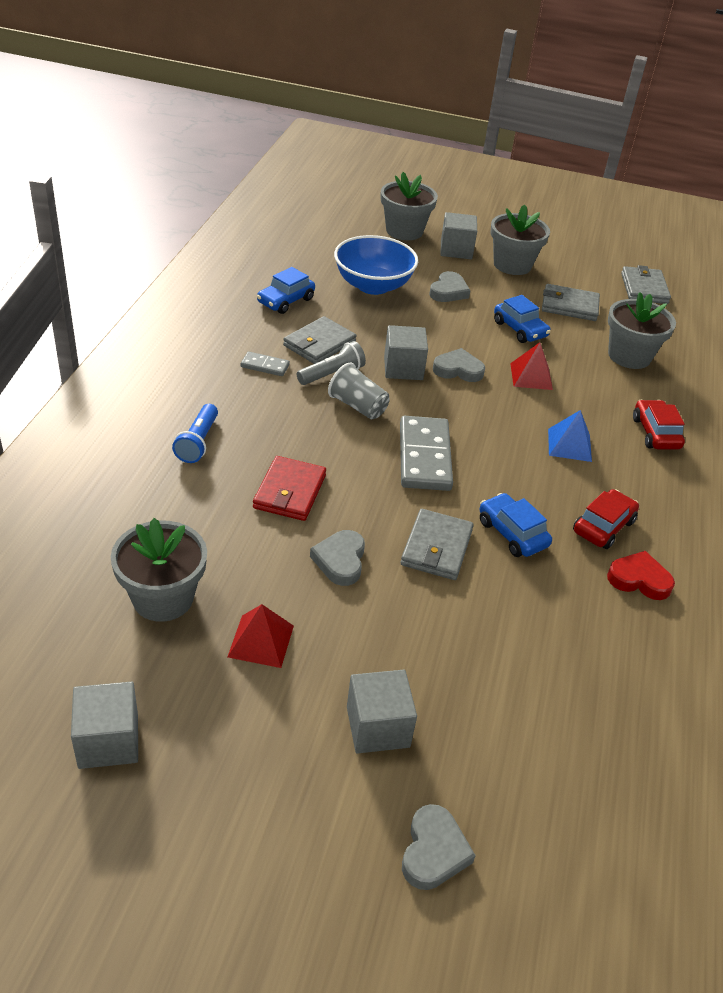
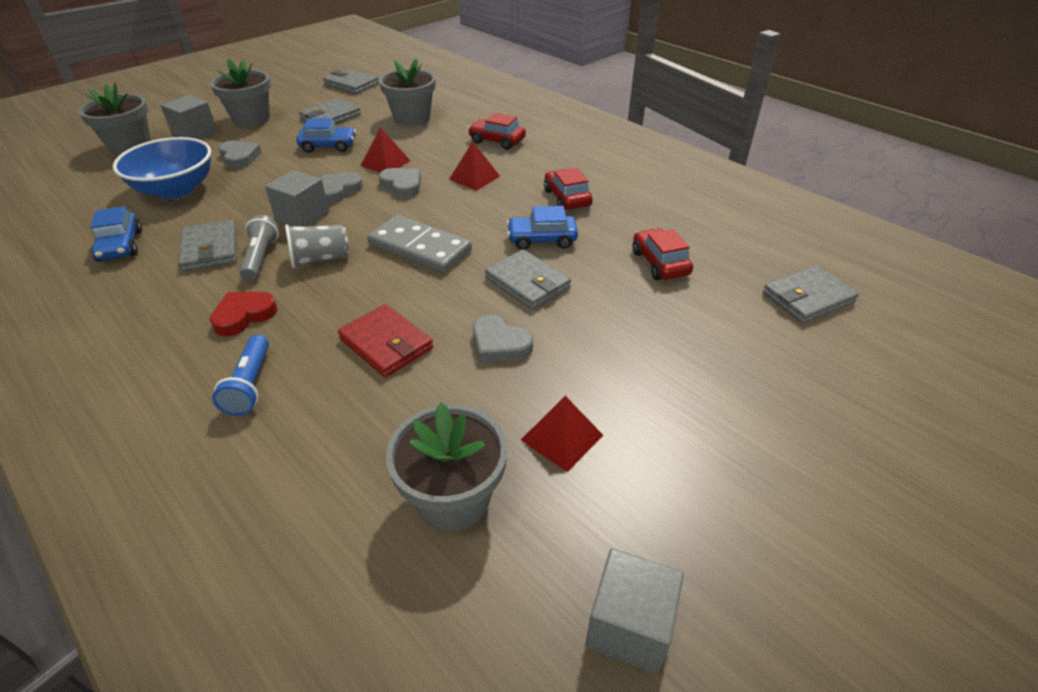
camera: 55 degrees left, 0 degrees up
blue flashlight [172,404,218,463] -> blue flashlight turned 45 degrees clockwise [212,335,269,416]
grey domino [241,352,290,376] -> none
grey cube [347,670,417,754] -> none
grey heart [402,804,476,890] -> grey heart moved to [379,168,421,198]
blue pyramid [548,410,592,462] -> red pyramid [449,141,500,191]
red heart [607,551,675,600] -> red heart moved to [209,292,277,336]
none -> red car [632,228,693,280]
none -> grey wallet [763,265,859,324]

